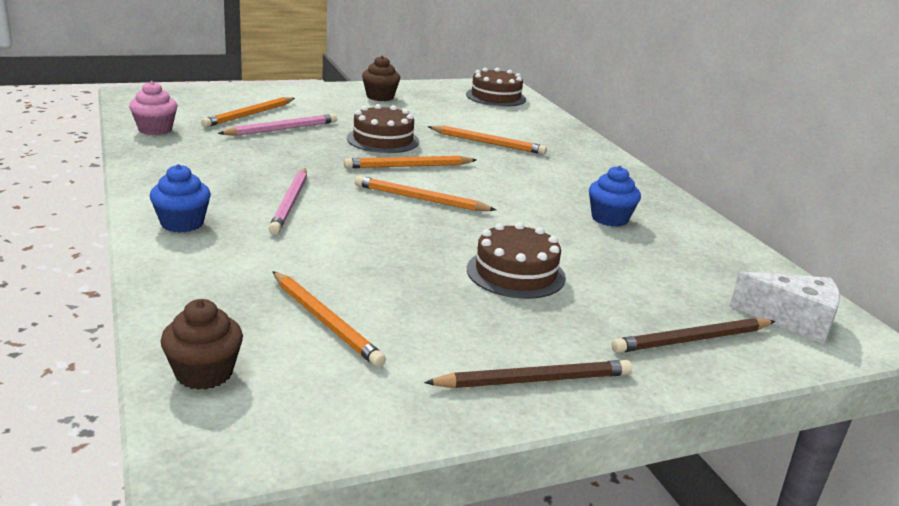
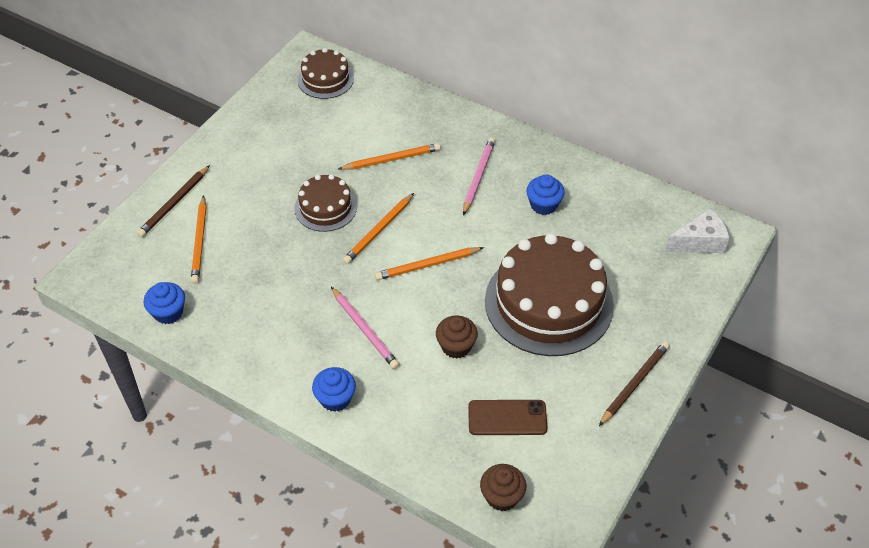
camera: 35 degrees left, 25 degrees up
pink cupcake [129,81,177,135] -> blue cupcake [144,282,185,324]
pink pencil [218,114,337,136] -> pink pencil moved to [463,137,495,215]
orange pencil [273,271,386,367] -> brown phone [468,400,548,435]
brown cupcake [362,56,400,101] -> brown cupcake moved to [436,316,478,359]
brown cake [467,222,566,299] -> brown cake [485,233,614,356], size x1.92
brown pencil [611,318,775,353] -> brown pencil moved to [137,165,210,237]

